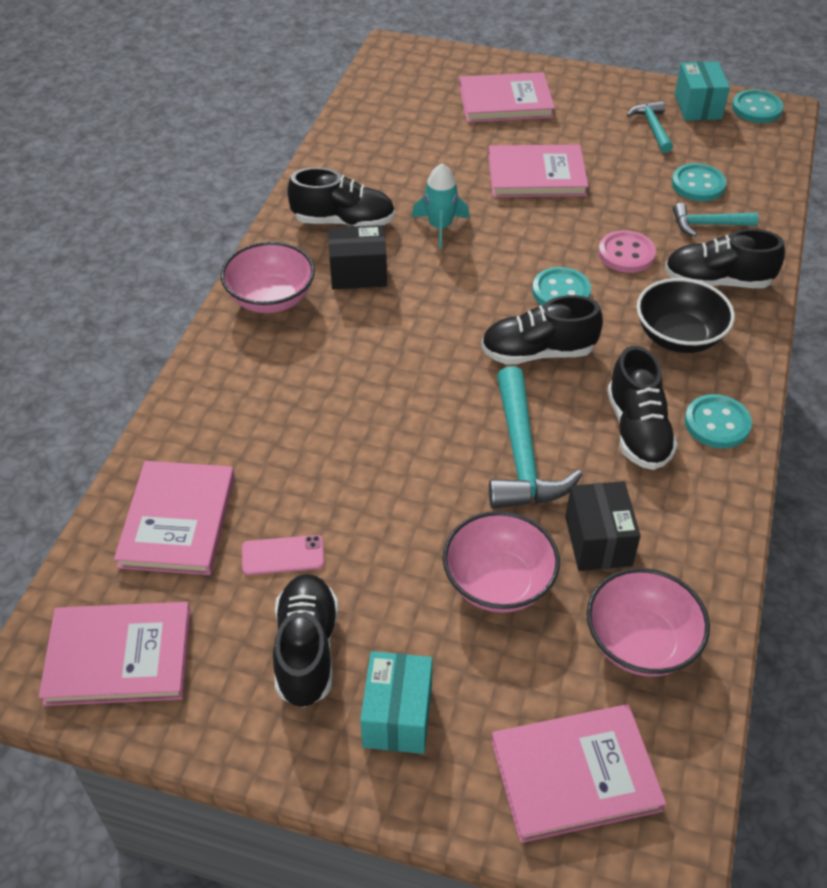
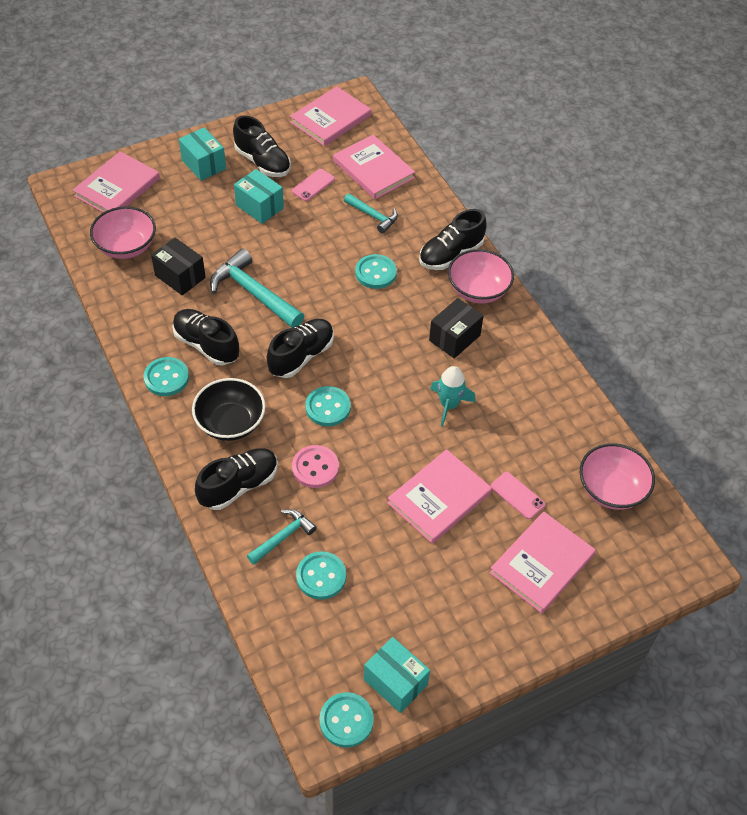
camera: 135 degrees right, 5 degrees up
black shoe [287,167,395,227] -> black shoe moved to [419,209,487,270]
pink bowl [443,511,560,613] -> pink bowl moved to [580,443,655,510]
turquoise hammer [627,101,673,153] -> turquoise hammer moved to [344,193,398,233]
none -> turquoise box [234,169,284,224]
none -> turquoise button [355,254,397,289]
none -> pink phone [491,472,545,519]

